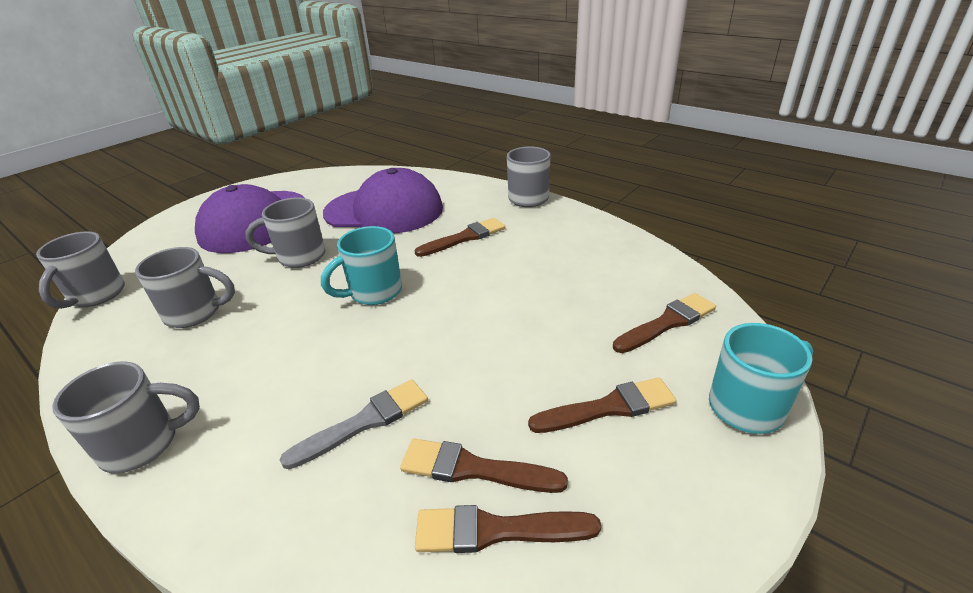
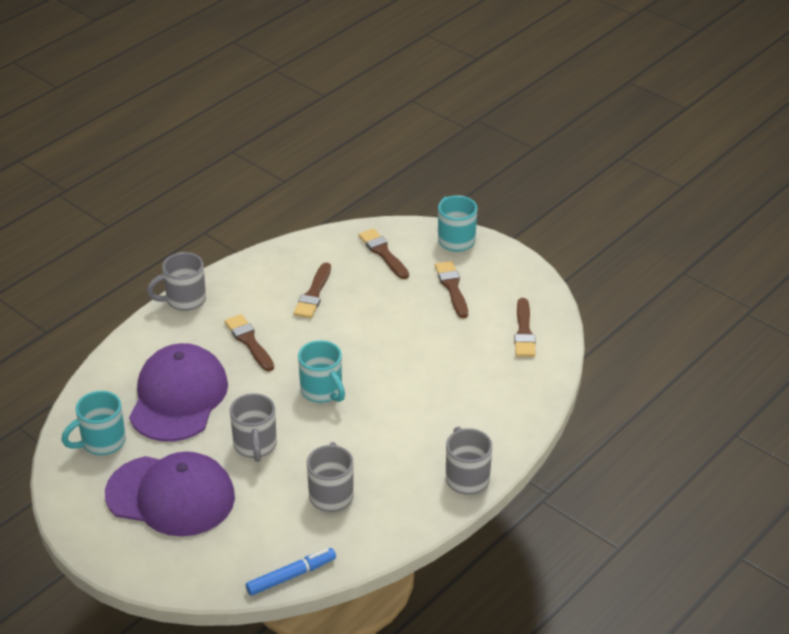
camera: 90 degrees left, 5 degrees up
grey mug [36,232,125,309] -> blue marker [246,548,336,596]
grey brush [280,379,428,469] -> none
brown brush [400,438,568,493] -> brown brush moved to [294,263,331,318]
none -> turquoise mug [61,391,126,455]

